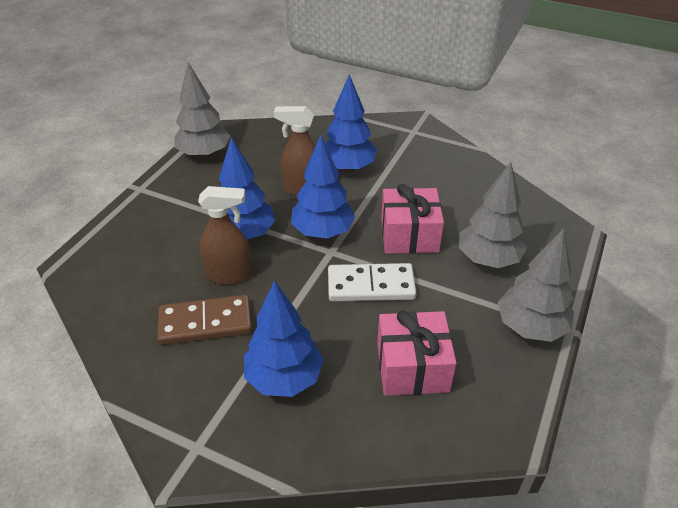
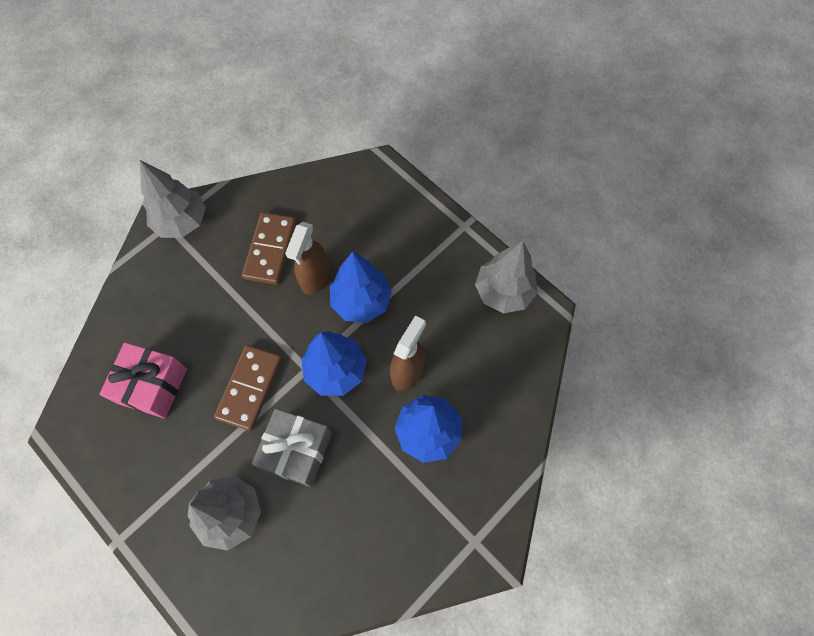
camera: 110 degrees right, 25 degrees up
blue tree [244,280,324,397] -> none
white domino [328,263,416,301] -> brown domino [214,345,282,431]
pink gift [381,184,444,254] -> grey gift [252,408,332,487]
grey tree [498,229,574,342] -> grey tree moved to [140,160,206,238]

